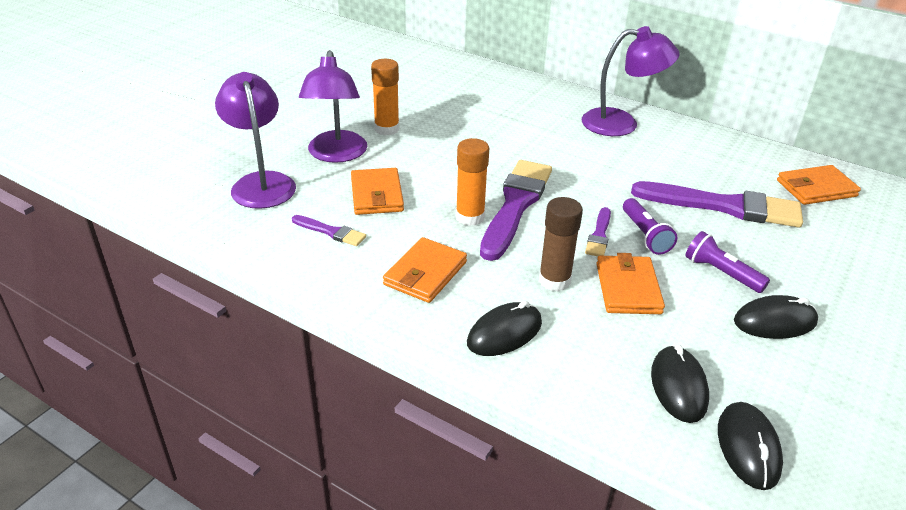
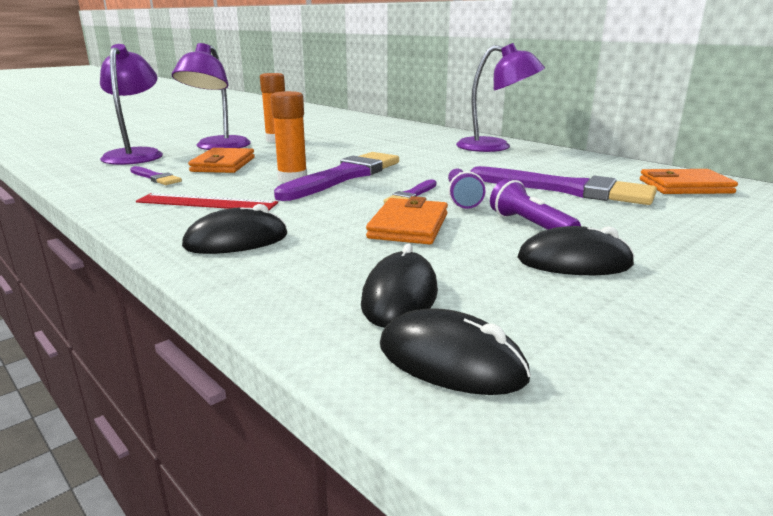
camera: 15 degrees right, 15 degrees down
orange wallet [383,237,467,303] -> red ruler [136,193,278,210]
brown glue stick [539,197,583,291] -> none
black mouse [718,402,783,490] -> black mouse turned 75 degrees counterclockwise [380,308,531,395]

